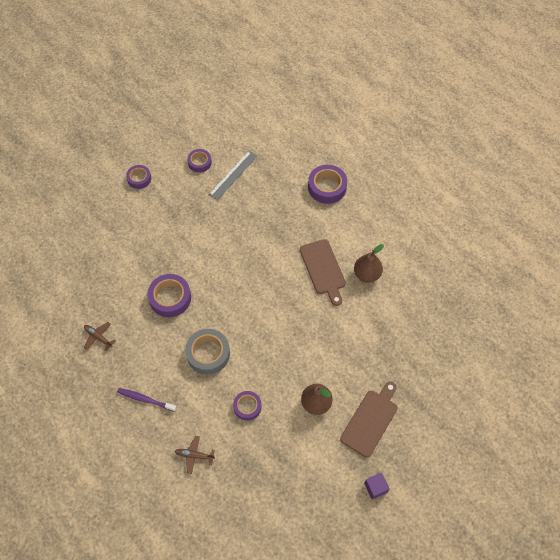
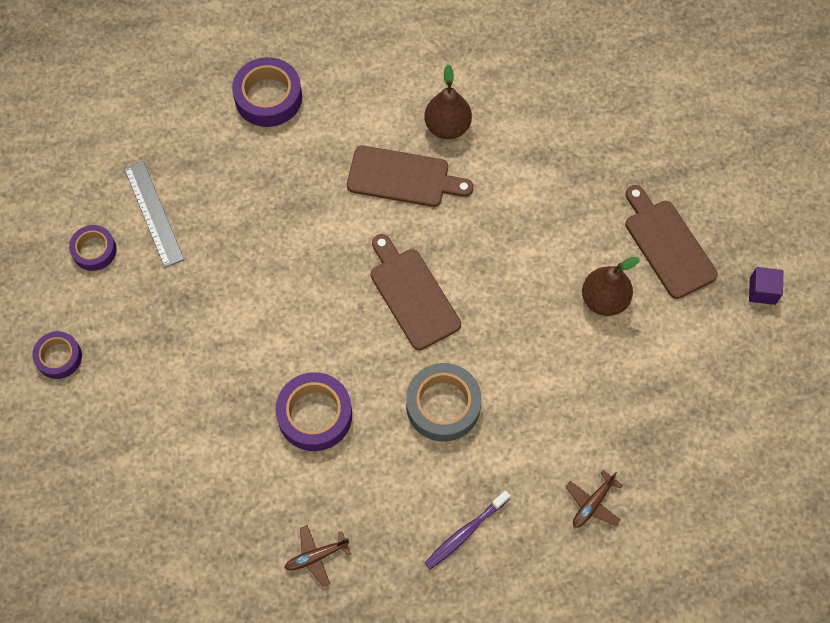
camera: 60 degrees left, 5 degrees up
purple tape [233,391,262,421] -> none
none -> brown cutting board [370,234,461,350]

